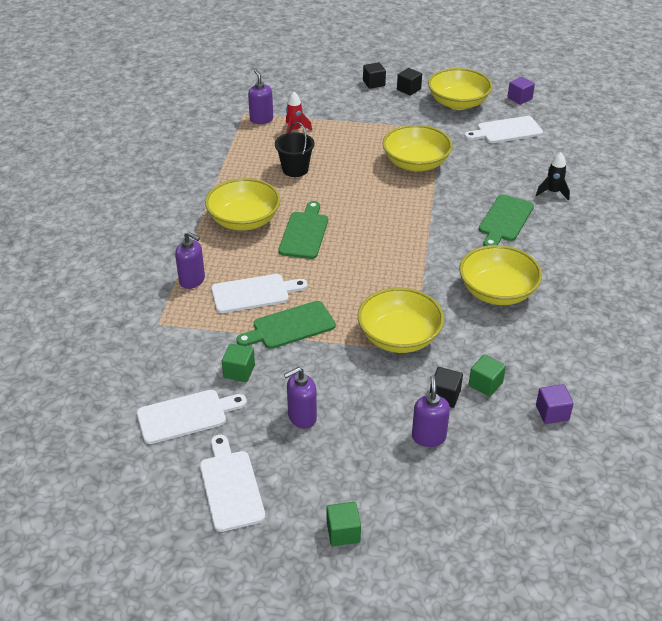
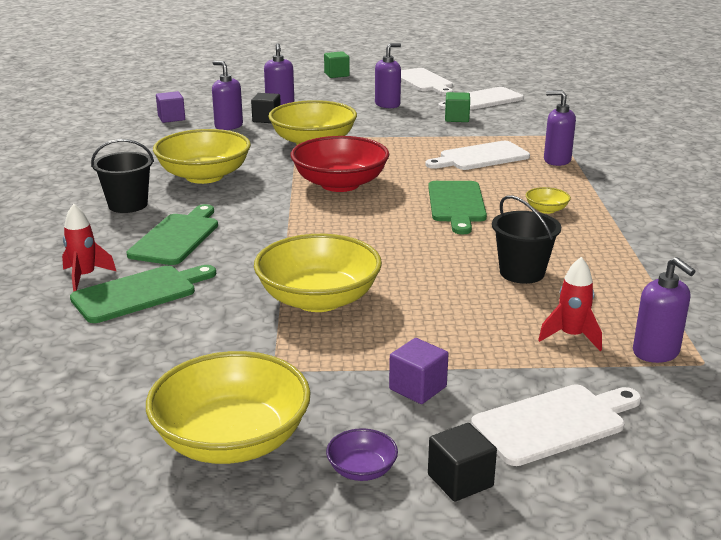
camera: 170 degrees right, 15 degrees down
yellow bowl [205,178,281,231] -> yellow bowl [526,187,571,214], size x0.43
green cutting board [236,301,336,349] -> green cutting board moved to [70,265,216,323]
black cube [397,68,422,96] -> purple bowl [326,428,398,481]
white cutting board [465,116,543,143] -> white cutting board moved to [471,384,641,466]
green cube [469,354,506,397] -> purple soap dispenser [212,61,243,130]
purple cube [508,77,535,105] -> purple cube moved to [389,338,449,404]
black rocket [536,152,570,201] -> red rocket [62,204,116,292]
none -> black bucket [91,139,154,213]
none -> red bowl [291,136,389,192]

